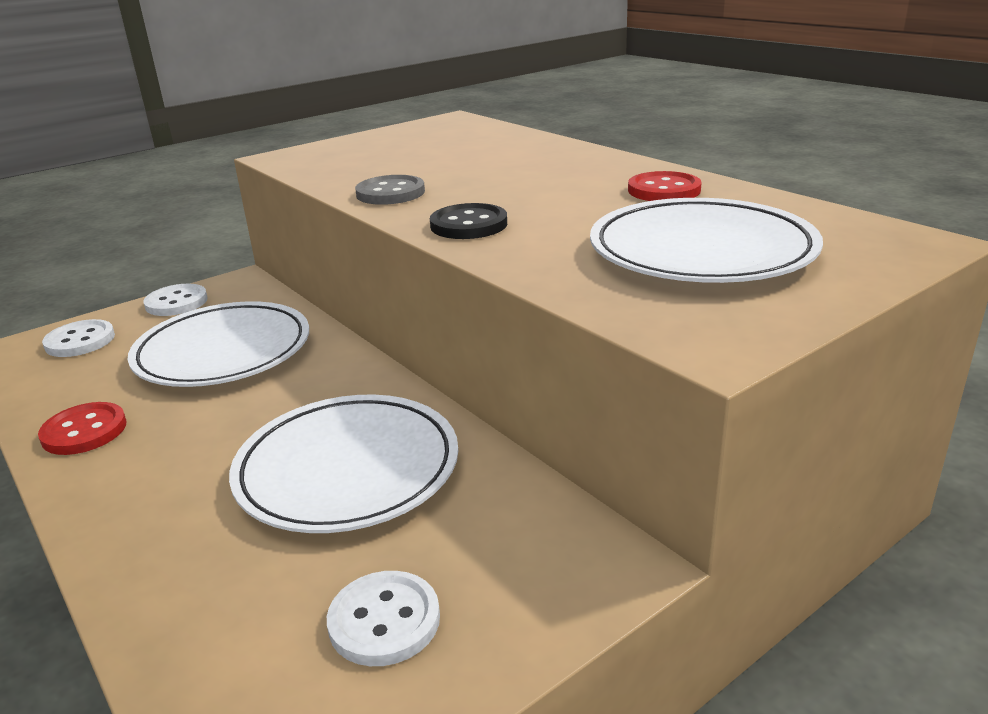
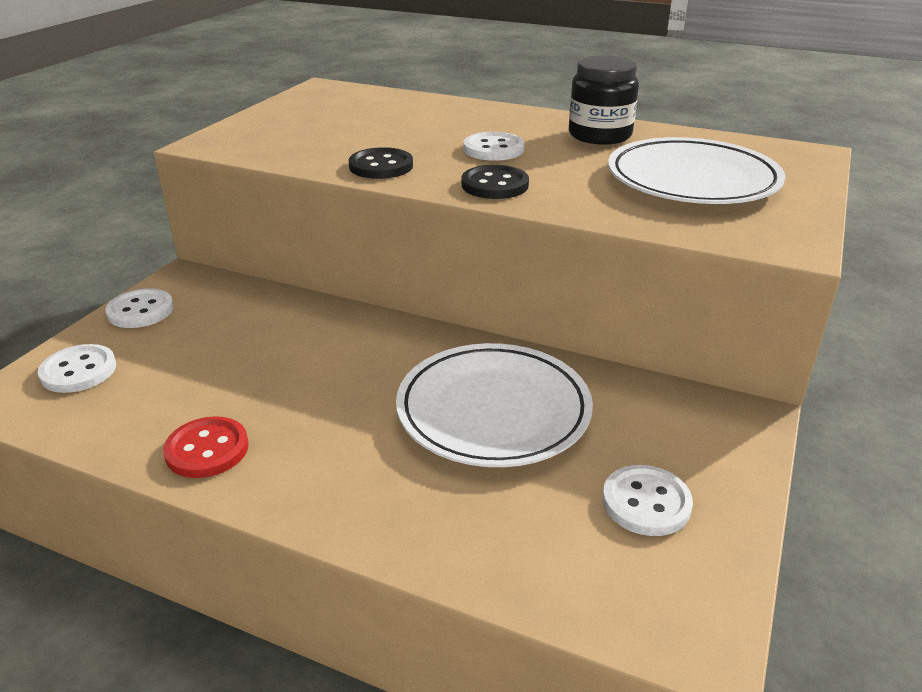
camera: 30 degrees left, 5 degrees up
white plate [127,301,309,387] -> none
grey button [355,175,425,205] -> black button [349,147,413,179]
red button [628,171,702,201] -> black jar [569,55,639,145]
none -> white button [463,132,524,161]

